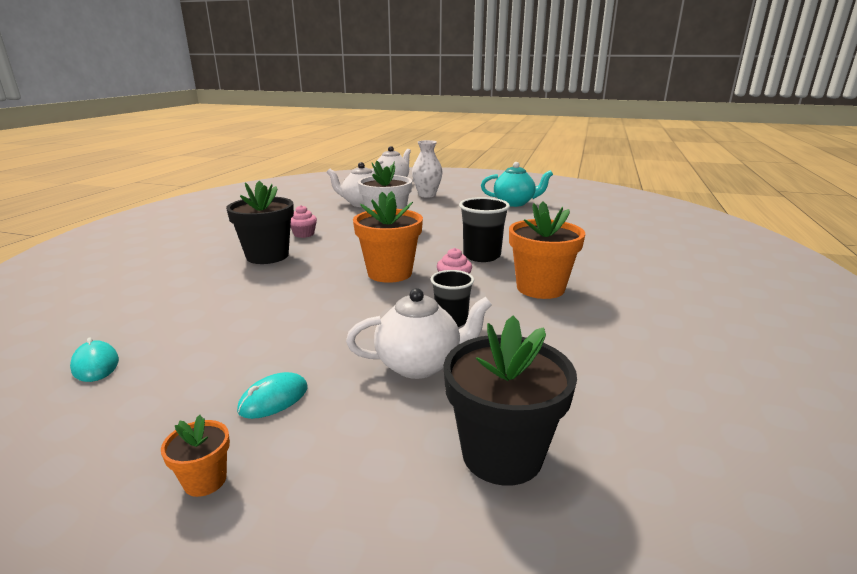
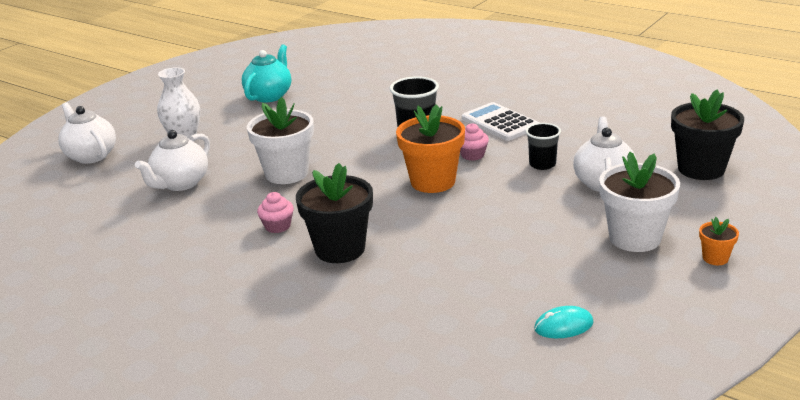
camera: 70 degrees left, 5 degrees up
turquoise mouse [237,372,307,419] -> white flower pot [599,152,680,252]
orange flower pot [509,201,585,299] -> white calculator [462,102,539,141]

